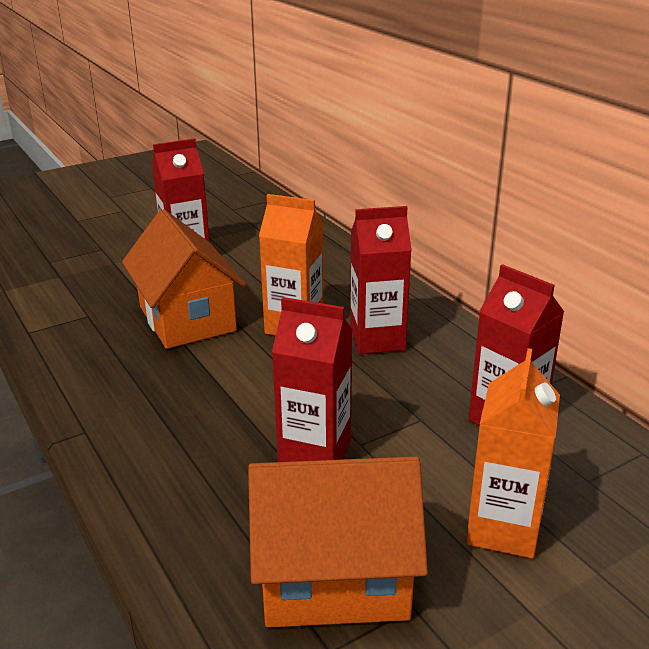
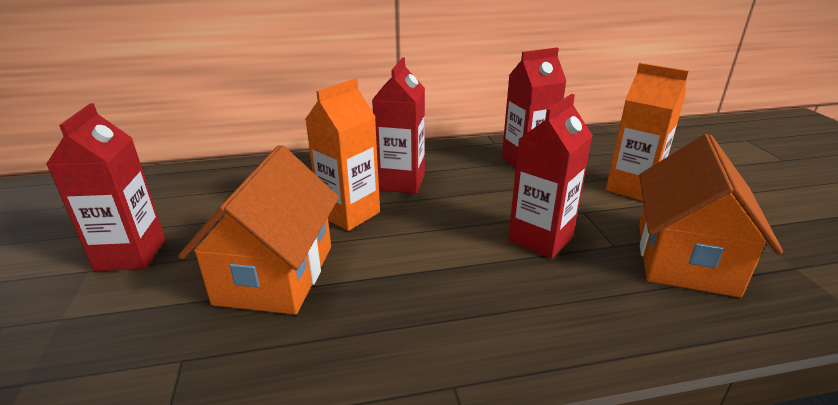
camera: 70 degrees left, 0 degrees up
orange house [122,209,246,349] -> orange house turned 75 degrees counterclockwise [178,145,339,315]

